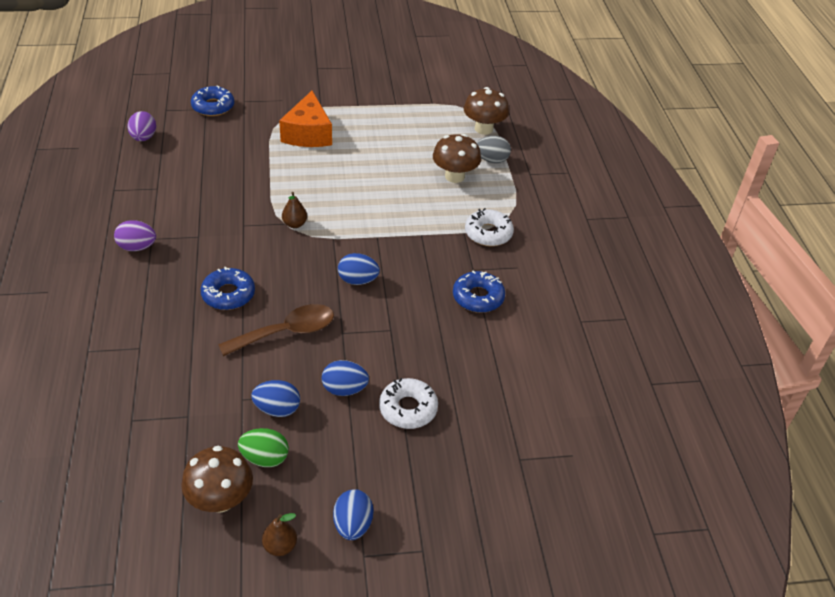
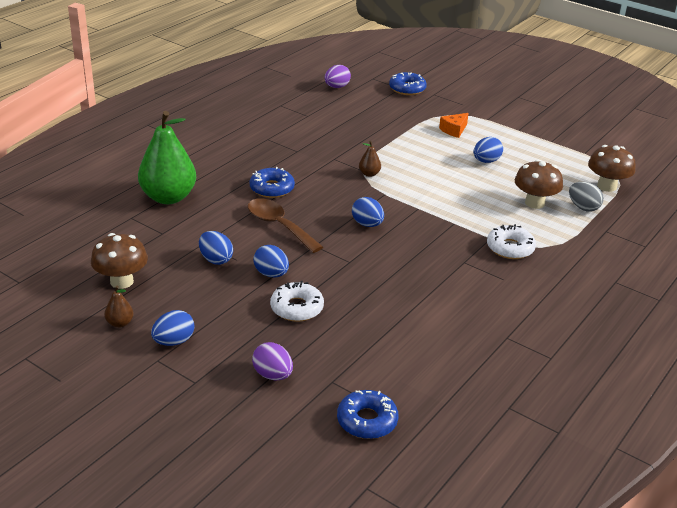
camera: 45 degrees right, 10 degrees down
purple egg [114,220,156,251] -> purple egg moved to [252,342,293,381]
brown spoon [218,304,334,356] -> brown spoon turned 150 degrees counterclockwise [248,198,323,253]
green egg [238,428,289,467] -> none
orange cheese [279,91,332,147] -> orange cheese [439,113,469,138], size x0.55
blue donut [453,270,505,313] -> blue donut moved to [337,390,398,439]
none -> green pear [138,111,196,204]
none -> blue egg [474,137,503,163]

